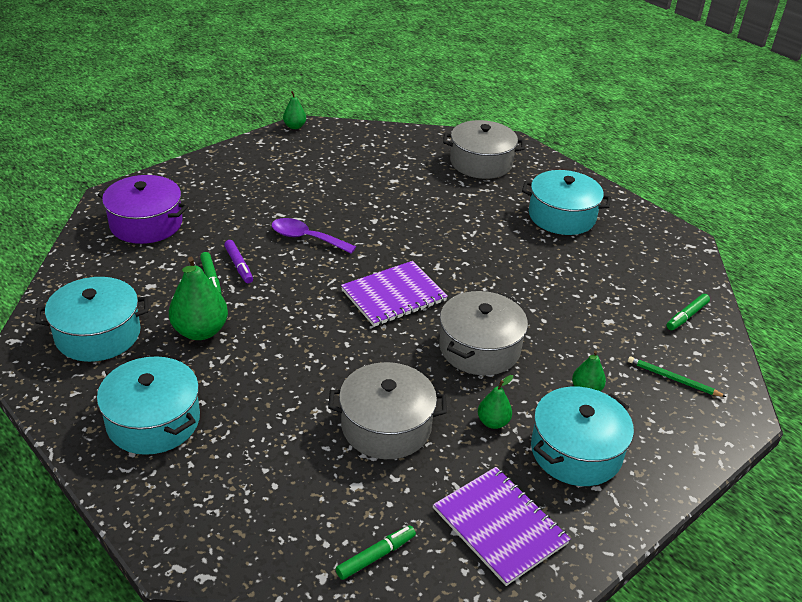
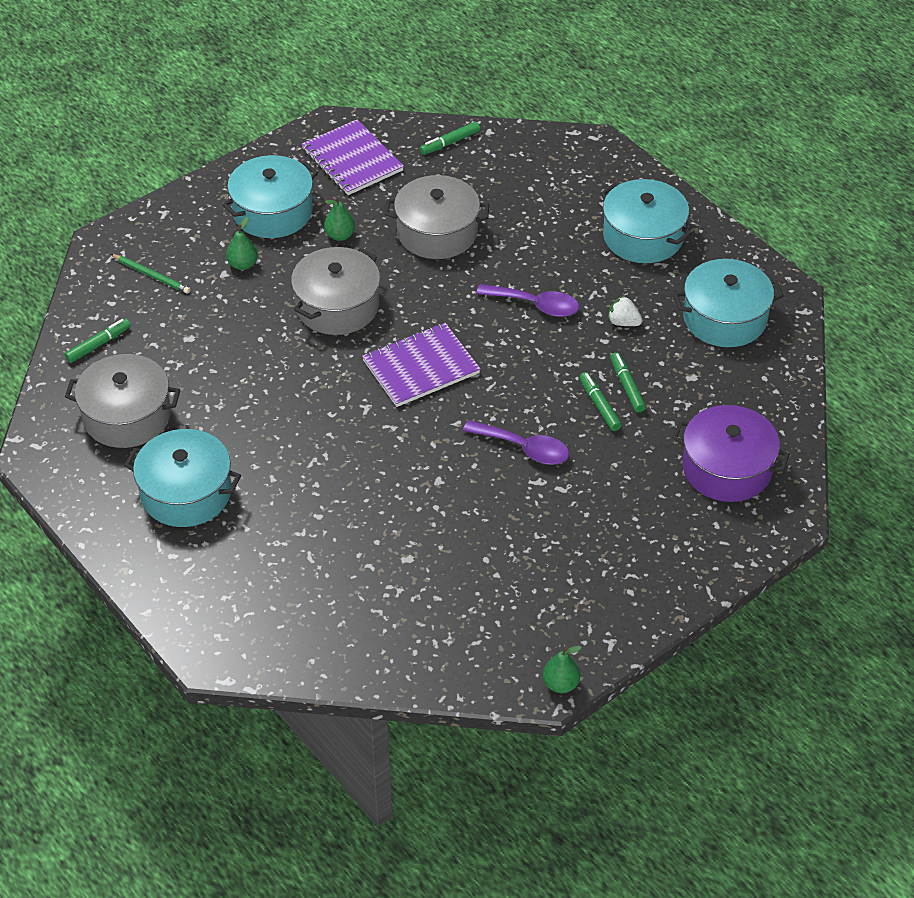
camera: 175 degrees left, 10 degrees up
green pear [169,257,228,340] -> white strawberry [608,296,642,326]
purple marker [224,240,253,283] -> green marker [579,372,622,431]
grey pot [443,120,525,179] -> grey pot moved to [65,354,180,448]
none -> purple spoon [476,284,579,317]

